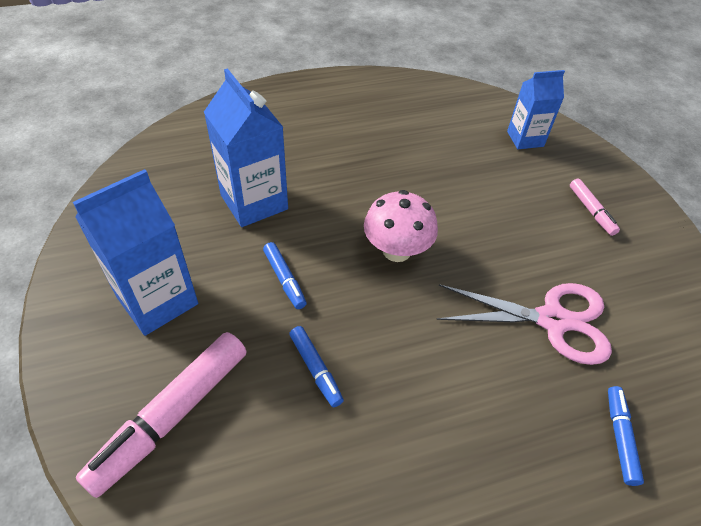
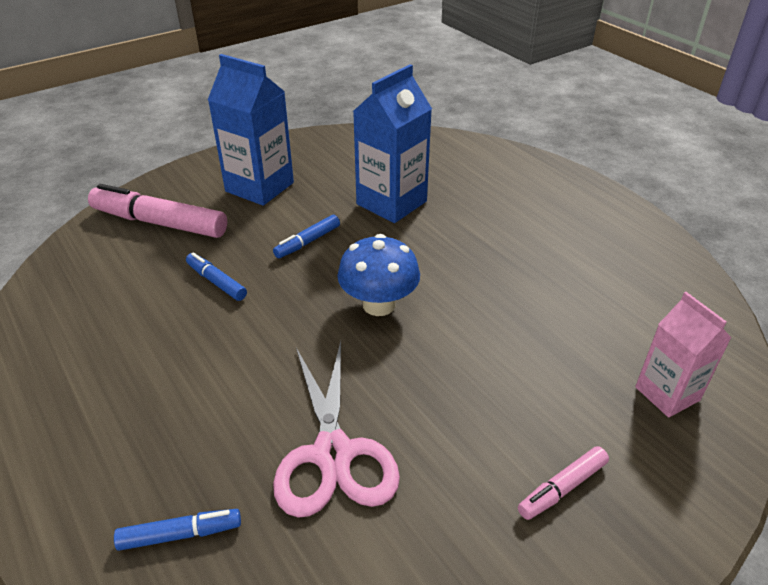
camera: 75 degrees right, 10 degrees down
blue marker [289,326,344,407] -> blue marker turned 90 degrees clockwise [186,252,247,301]
pink mushroom [364,190,438,262] -> blue mushroom [337,234,420,316]
blue carton [507,70,565,149] -> pink carton [635,292,731,418]

